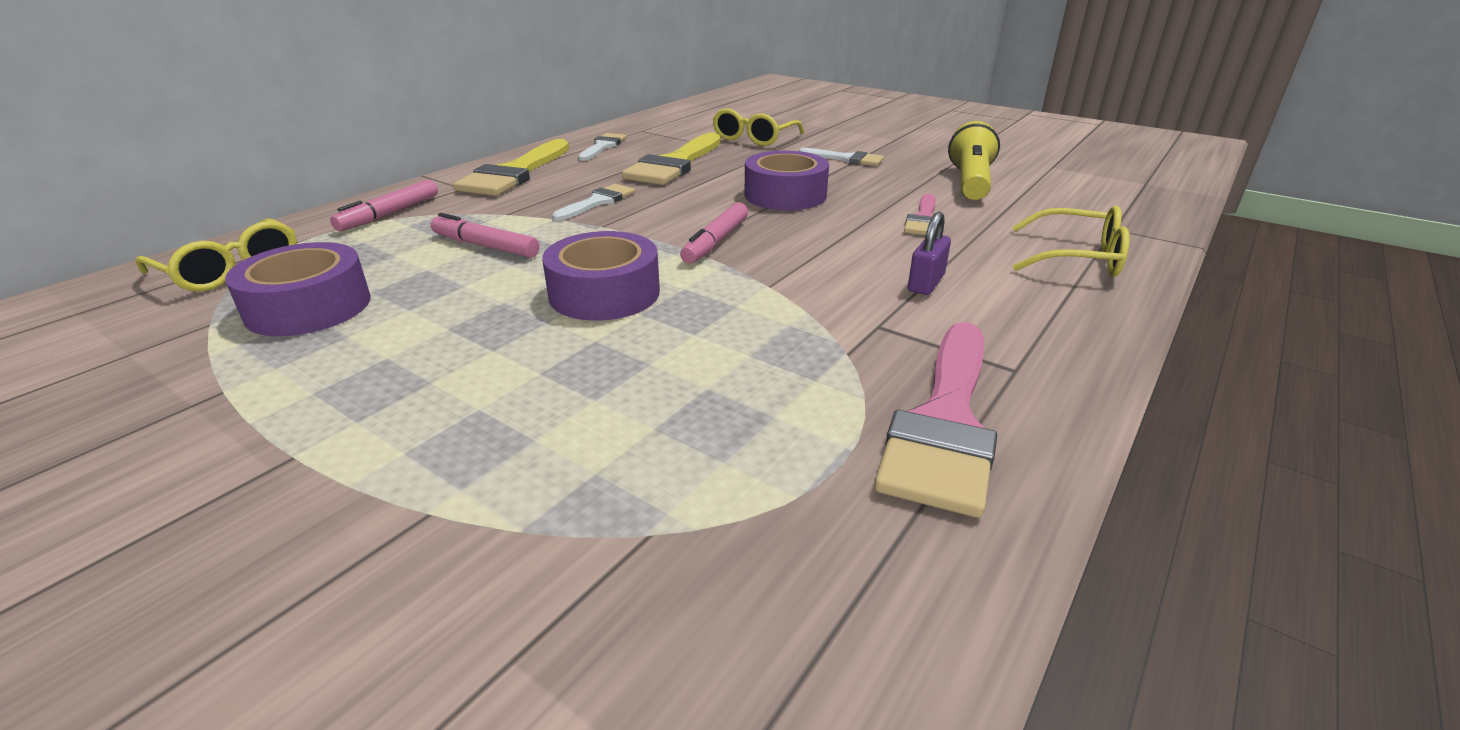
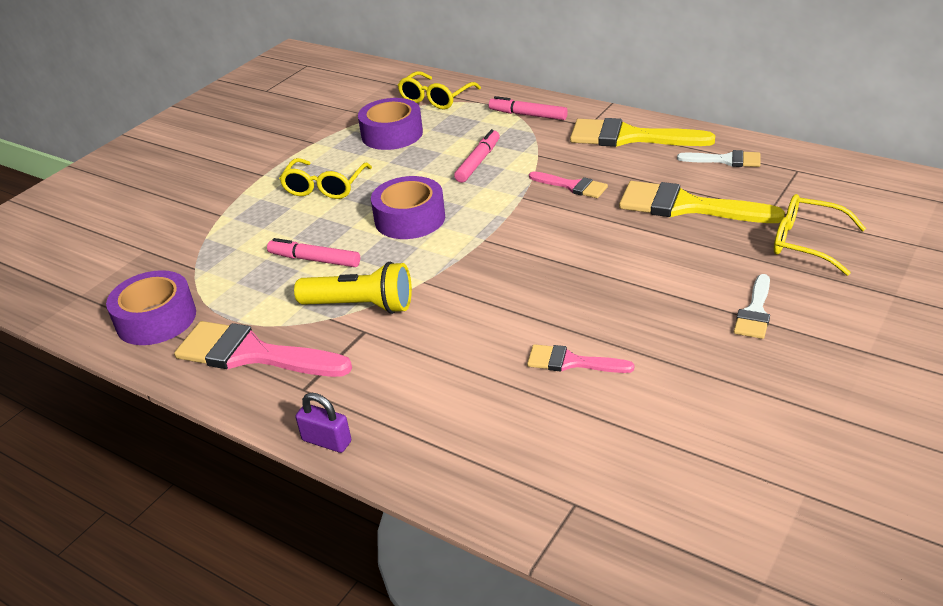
camera: 90 degrees right, 5 degrees up
white brush [552,184,635,221] -> pink brush [529,171,608,198]
pink marker [680,202,748,264] -> pink marker moved to [267,238,360,267]
purple tape [744,151,829,210] -> purple tape moved to [106,270,196,345]
purple padlock [908,212,951,295] -> purple padlock moved to [295,393,351,453]
yellow flashlight [948,121,1000,200] -> yellow flashlight moved to [294,262,412,314]
yellow glasses [1012,206,1129,277] -> yellow glasses moved to [279,158,372,199]

